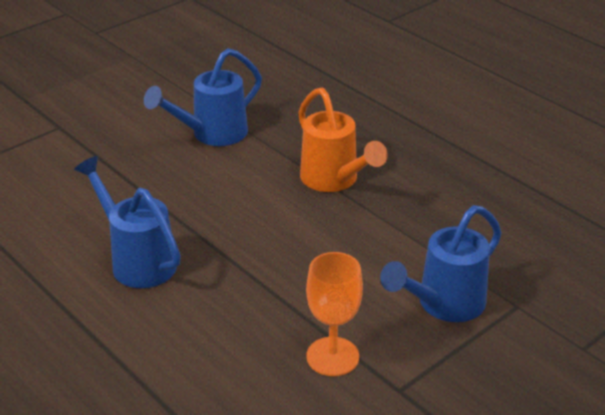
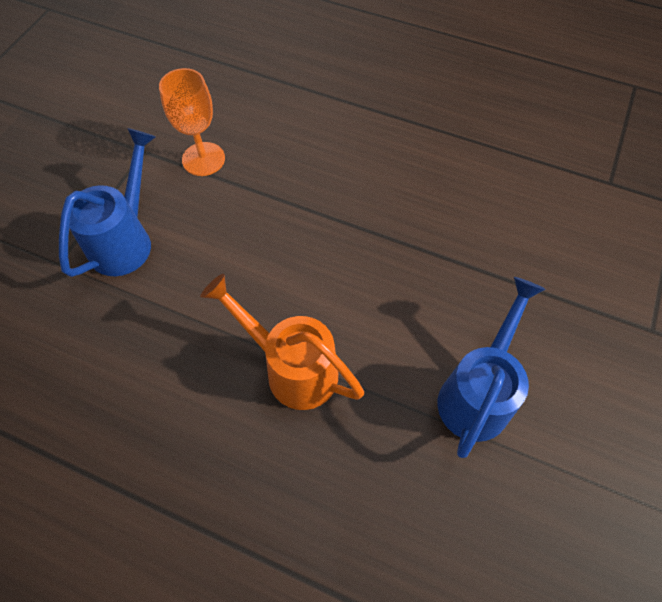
camera: 155 degrees right, 25 degrees up
blue watering can [74,156,181,288] -> none

